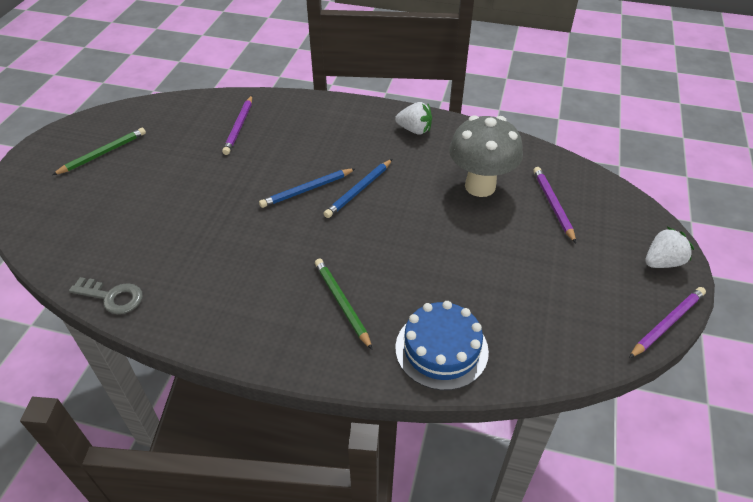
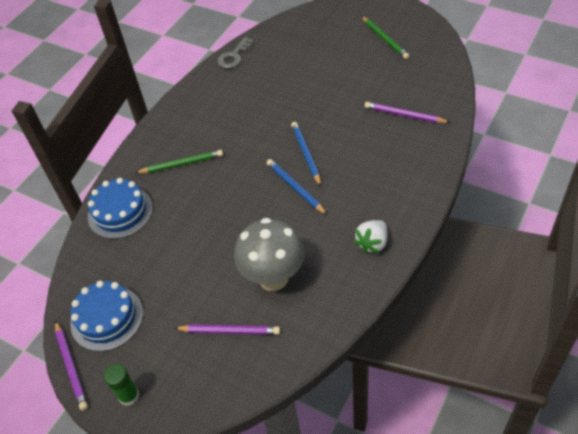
camera: 110 degrees right, 5 degrees up
white strawberry [646,227,694,268] -> green glue stick [104,364,139,406]
none -> blue cake [70,281,143,352]

